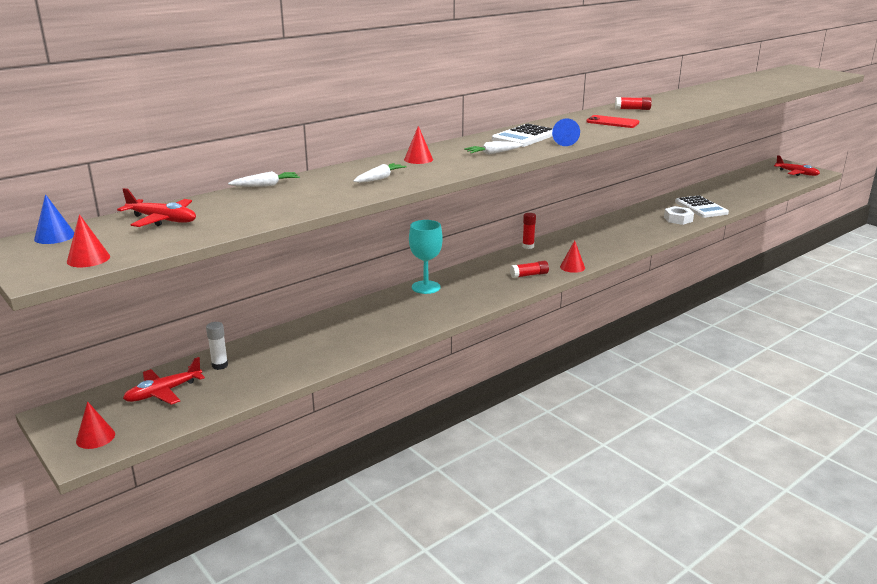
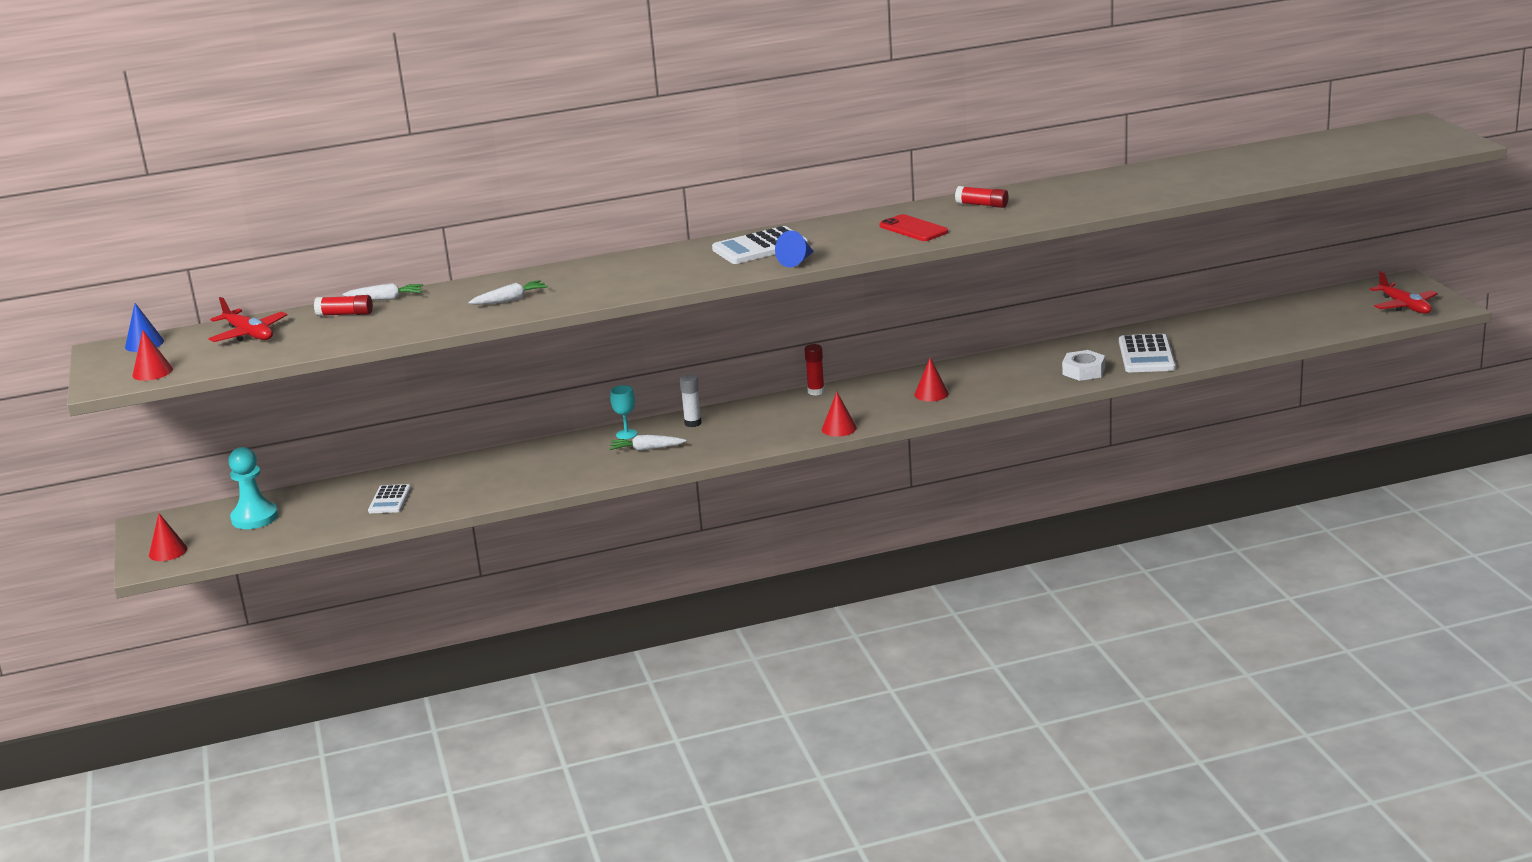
camera: 25 degrees right, 0 degrees up
red plane [123,357,205,405] -> turquoise pawn [228,447,278,529]
white glue stick [206,322,228,370] -> white glue stick moved to [680,375,702,427]
red cone [404,126,433,164] -> red cone moved to [914,358,949,401]
turquoise goblet [409,220,443,294] -> turquoise goblet [610,385,637,439], size x0.56
white carrot [464,141,523,155] -> white carrot moved to [610,435,686,451]
red glue stick [510,261,549,278] -> red glue stick moved to [314,295,373,316]
none -> white calculator [368,484,411,513]

